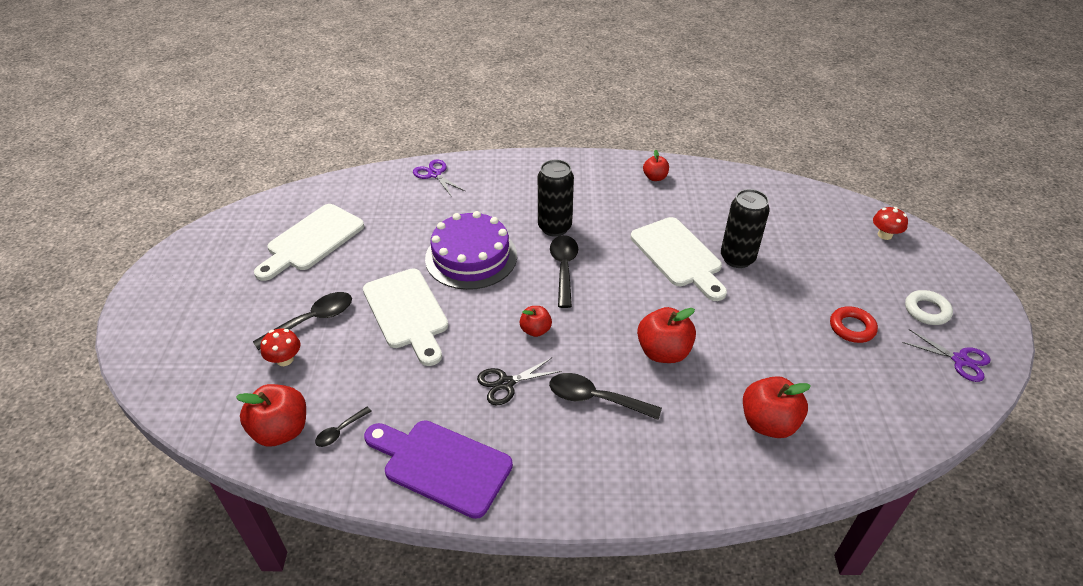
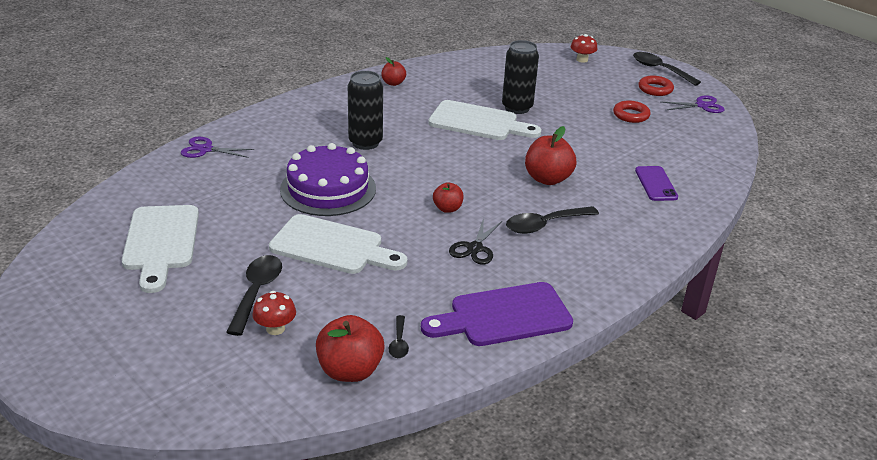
camera: 45 degrees left, 10 degrees down
black spoon [550,235,578,308] -> black spoon moved to [633,52,701,86]
red apple [743,376,811,438] -> purple phone [635,166,678,201]
white ring [905,290,953,325] -> red ring [639,76,674,96]

